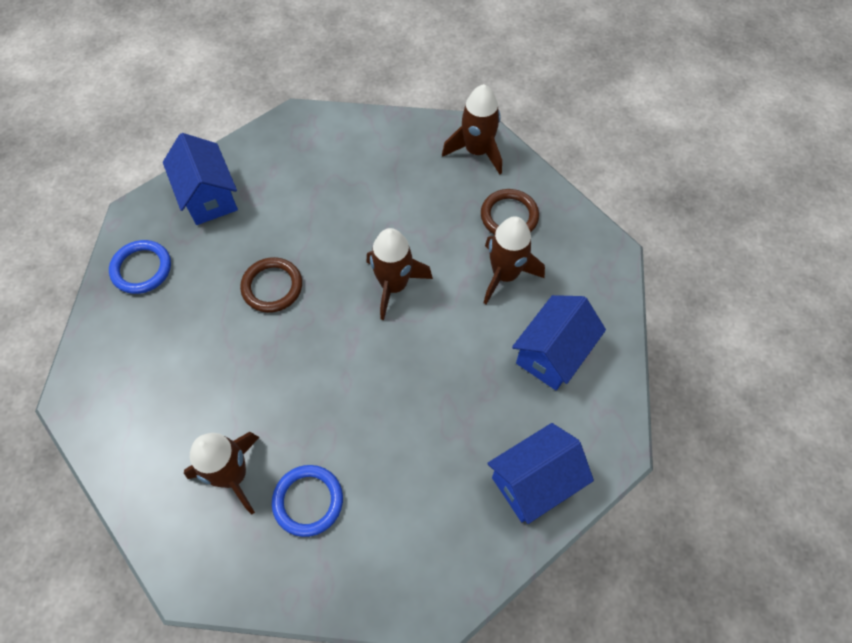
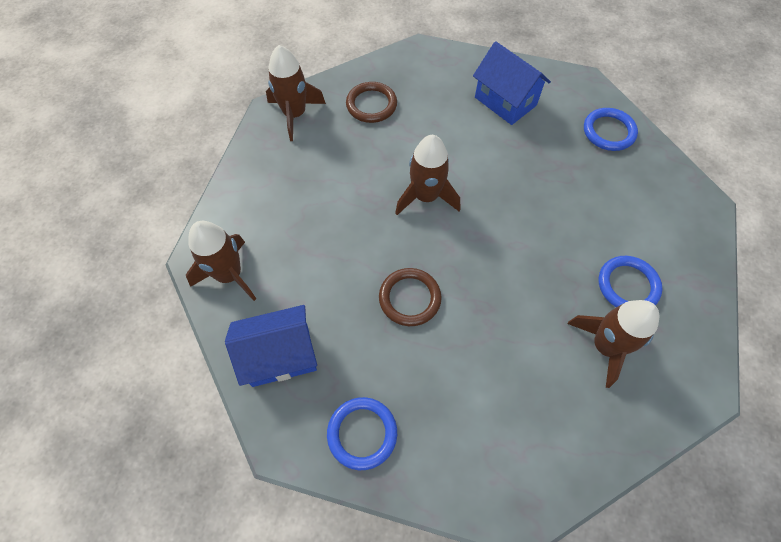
camera: 80 degrees left, 0 degrees up
brown rocket [484,216,545,305] -> brown rocket moved to [186,221,256,301]
blue house [487,423,594,524] -> blue ring [584,108,638,151]

